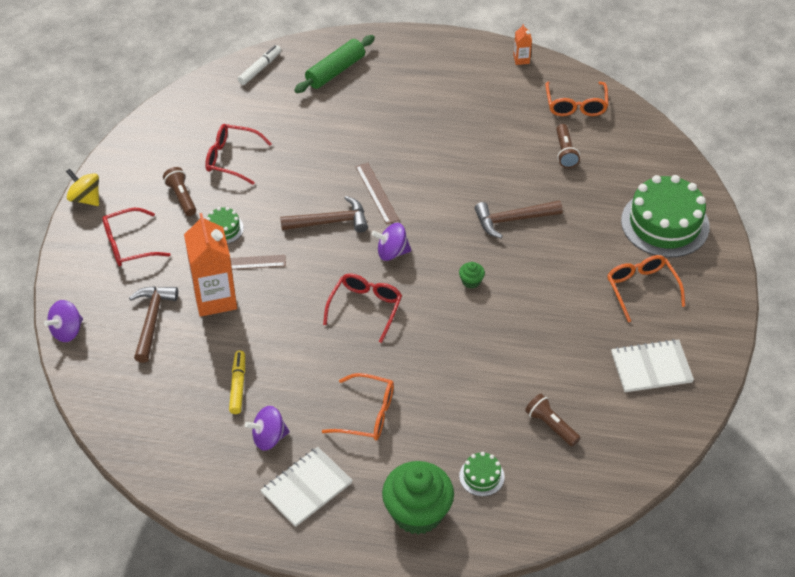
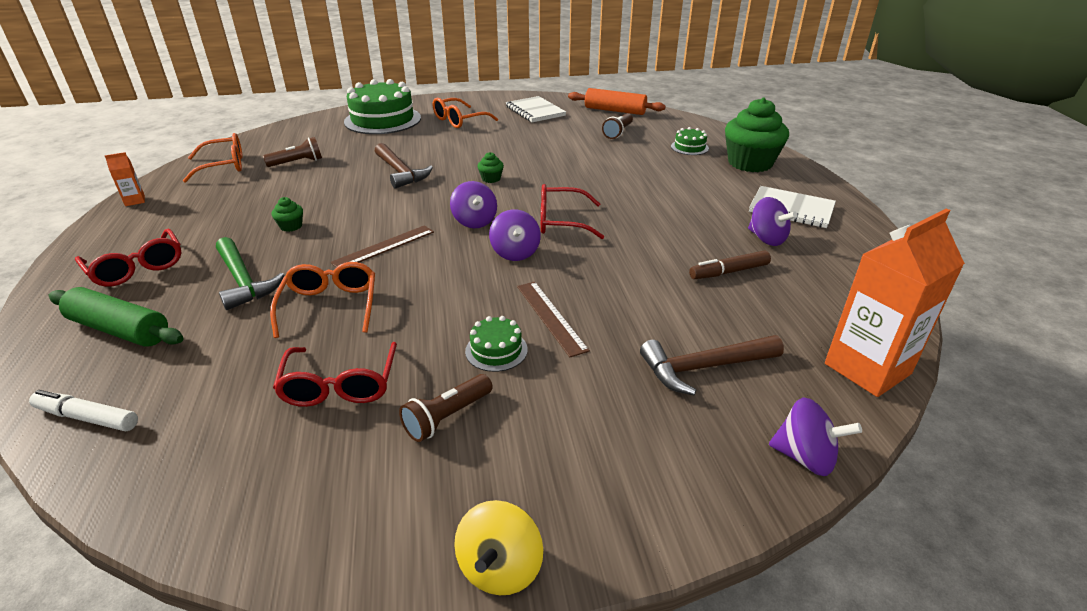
camera: 110 degrees left, 15 degrees down
red glasses [102,208,171,266] -> red glasses moved to [75,228,182,287]
orange carton [184,213,237,317] -> orange carton moved to [825,209,965,397]
yellow marker [229,351,245,414] -> brown marker [689,251,771,279]
brown hammer [280,196,368,233] -> none
orange glasses [322,373,394,440] -> orange glasses moved to [270,262,375,338]
none -> green hammer [216,237,285,310]
none -> green cupcake [272,197,303,232]
none -> purple spinning top [489,209,541,261]
none -> orange rolling pin [568,88,666,115]

